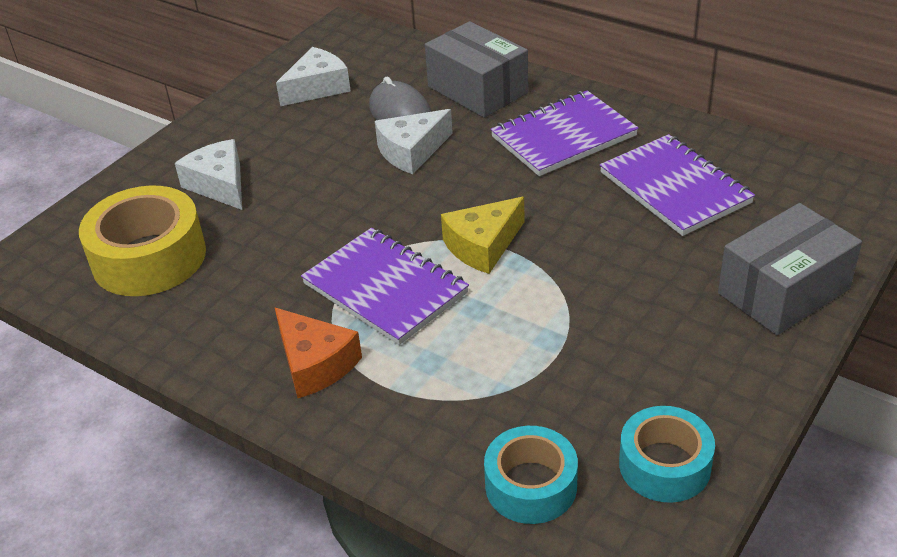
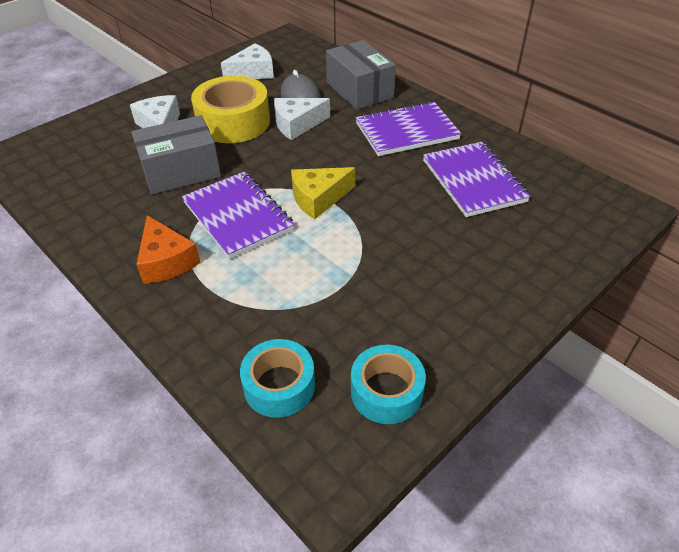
camera: 10 degrees right, 5 degrees up
yellow tape [79,186,206,296] -> yellow tape moved to [191,76,270,143]
grey box [718,203,862,335] -> grey box moved to [131,115,221,194]

